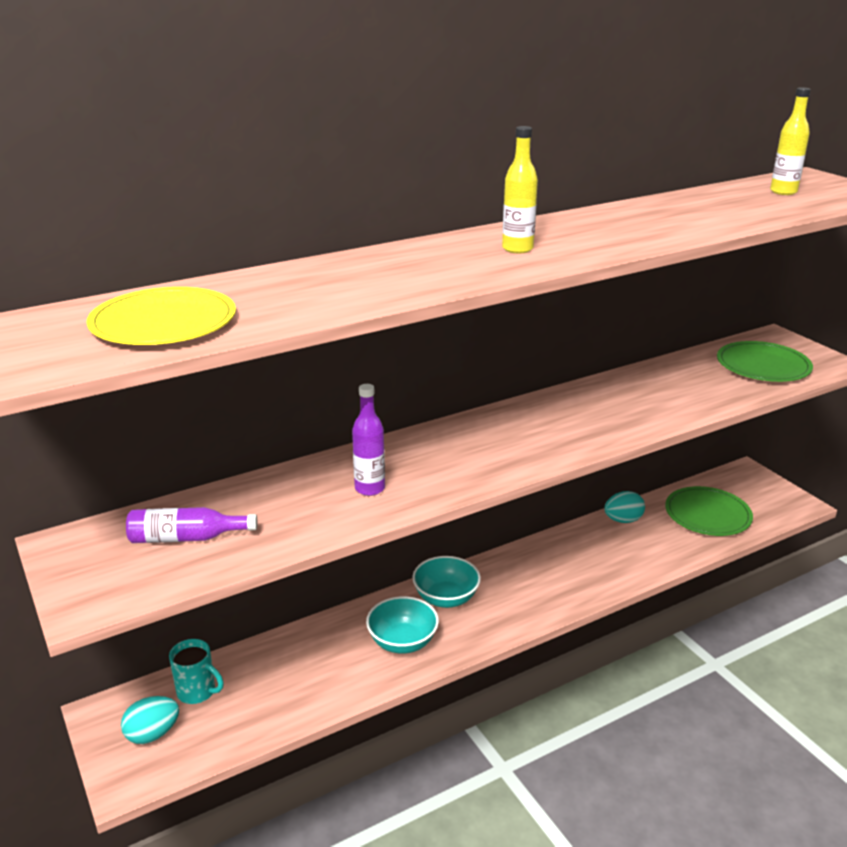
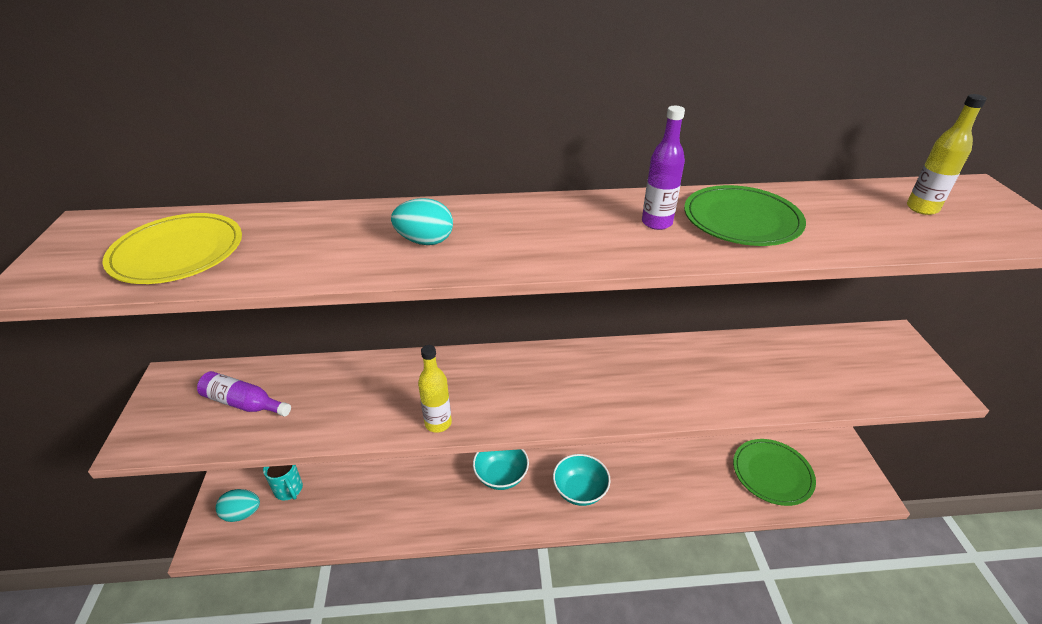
camera: 25 degrees right, 10 degrees up
purple bottle [352,384,385,496] -> purple bottle moved to [642,106,685,230]
turquoise bowl [366,596,439,654] -> turquoise bowl moved to [553,454,611,506]
yellow bottle [502,126,538,253] -> yellow bottle moved to [418,345,452,433]
turquoise egg [605,491,645,523] -> turquoise egg moved to [391,198,453,245]
green plate [717,341,813,382] -> green plate moved to [684,185,806,246]

